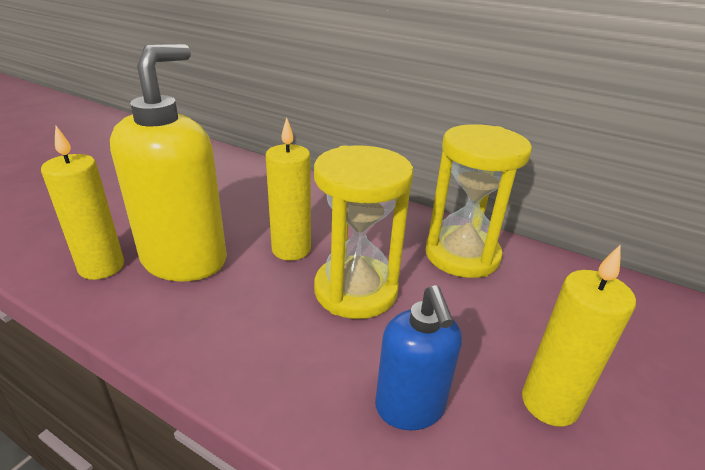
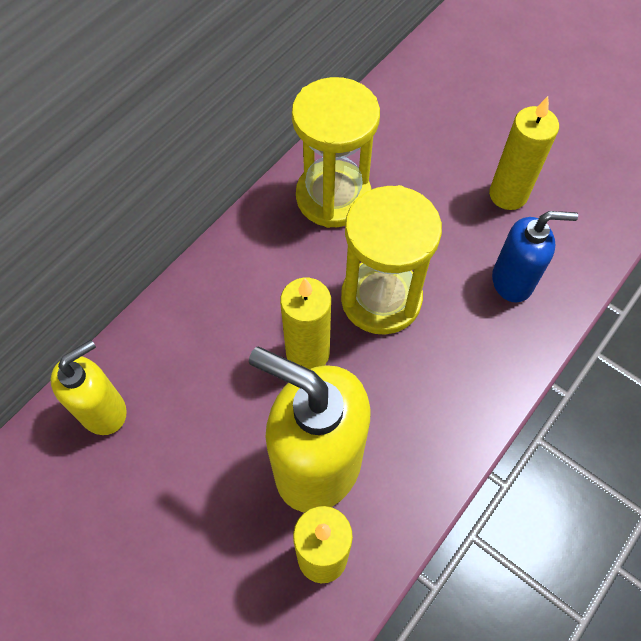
camera: 80 degrees left, 30 degrees up
none -> yellow soap dispenser [51,340,127,435]

